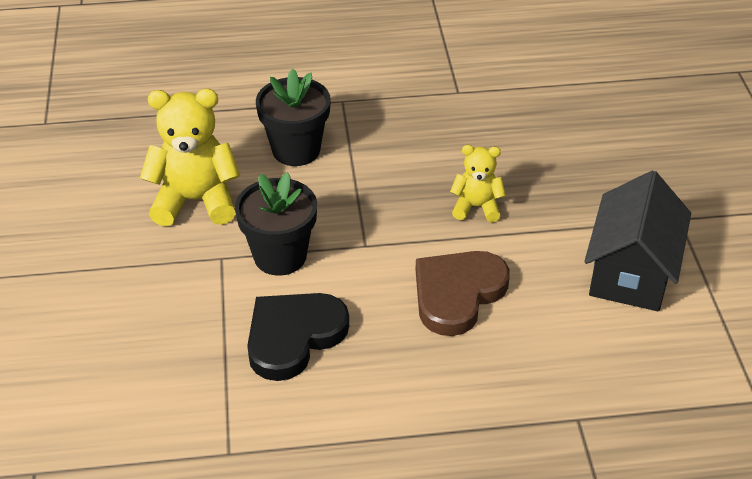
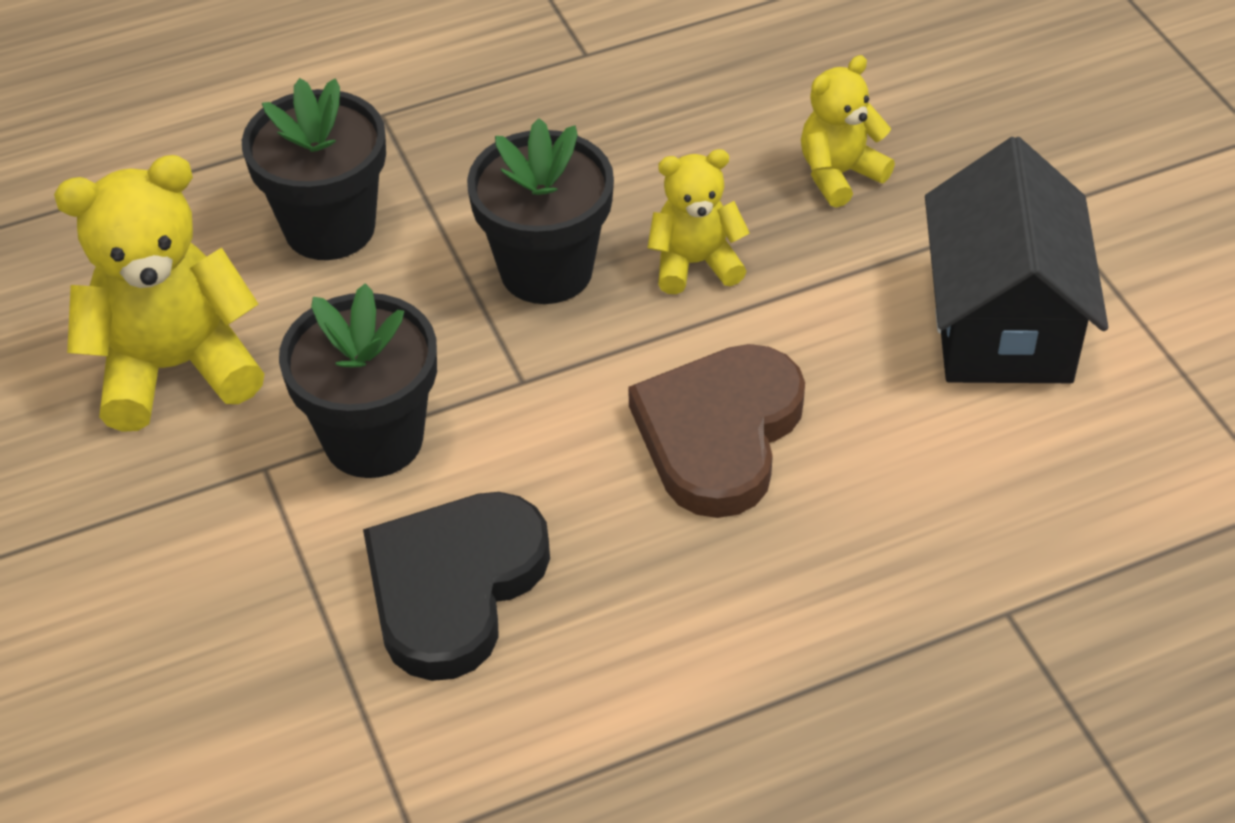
camera: 15 degrees left, 5 degrees up
none -> black flower pot [467,118,614,304]
none -> yellow teddy bear [801,55,895,208]

